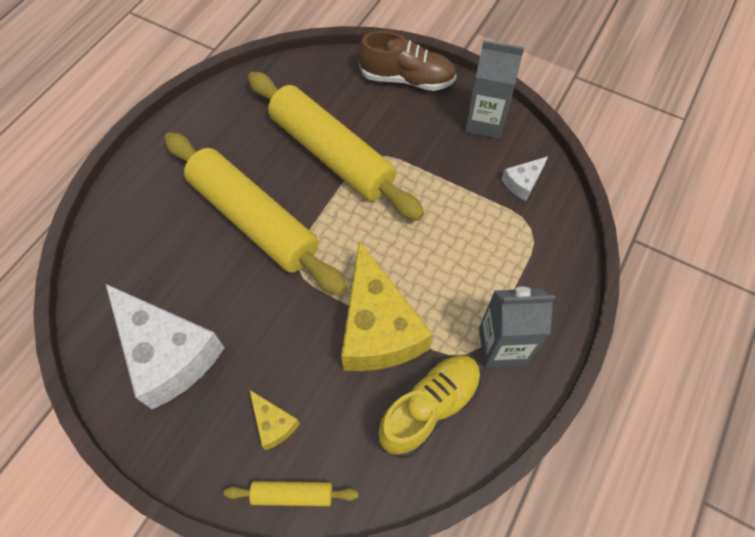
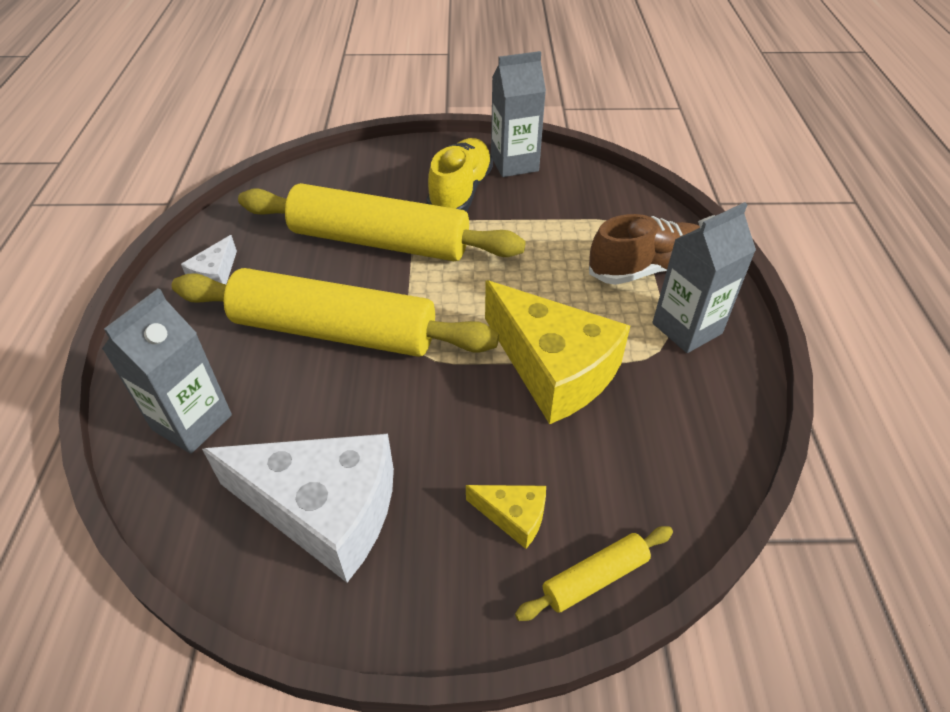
camera: 30 degrees left, 15 degrees down
brown shoe [358,31,456,91] -> brown shoe moved to [589,214,700,285]
yellow shoe [377,355,481,458] -> yellow shoe moved to [426,138,493,212]
white cheese [501,156,548,201] -> white cheese moved to [181,235,237,284]
none -> grey carton [102,289,232,454]

